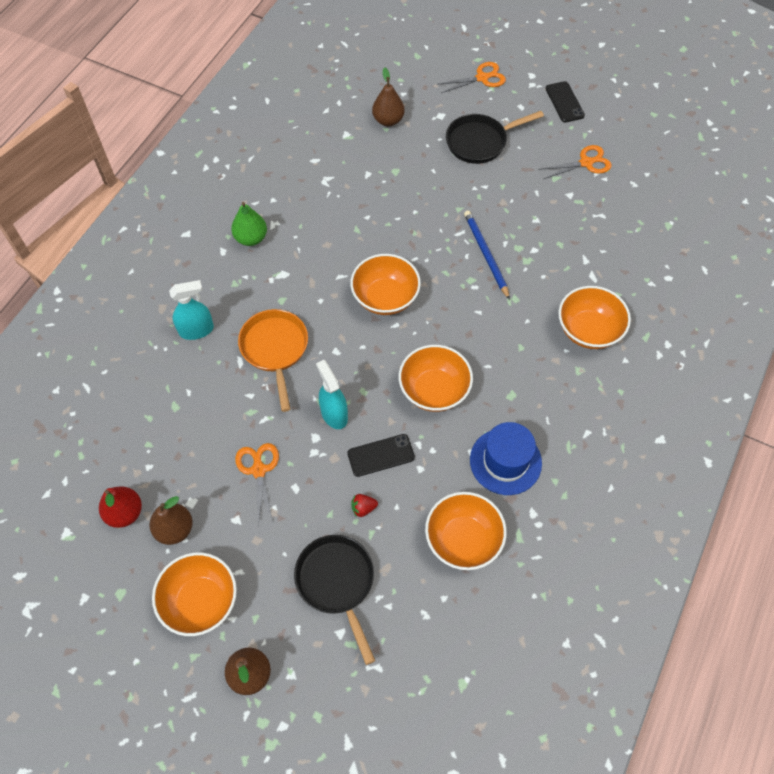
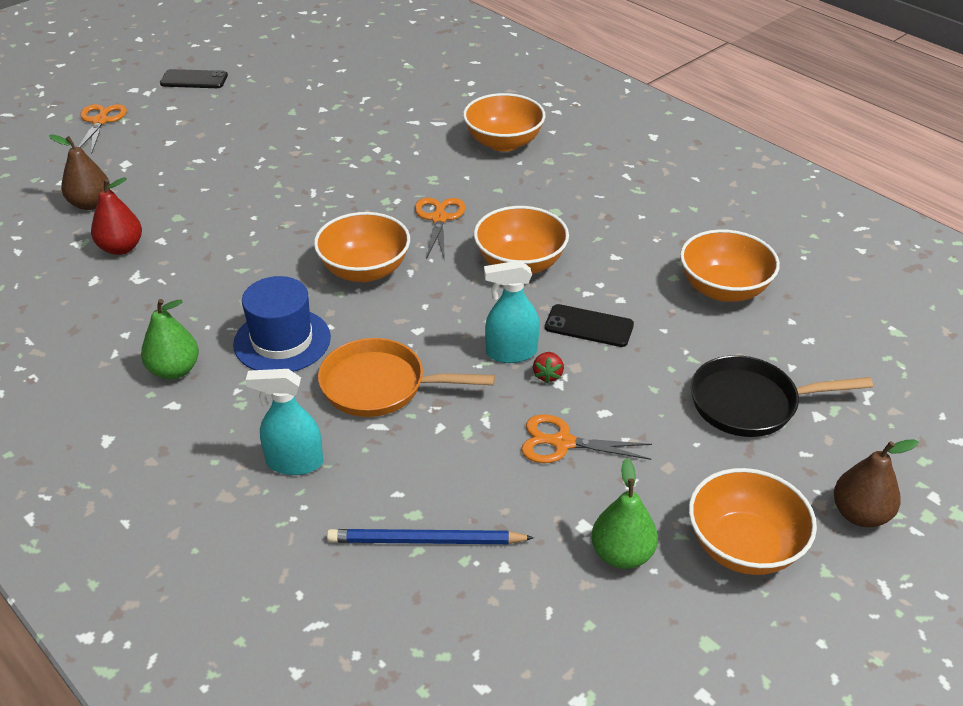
camera: 70 degrees left, 20 degrees down
red pear [99,486,142,528] -> red pear moved to [91,177,142,255]
brown pear [150,496,192,545] -> green pear [592,458,658,569]
turquoise spray bottle [169,280,214,340] -> turquoise spray bottle turned 90 degrees counterclockwise [246,369,323,475]
black phone [347,434,415,477] -> black phone turned 75 degrees counterclockwise [545,304,634,347]
red strawberry [351,494,378,517] -> red strawberry moved to [533,352,564,383]
black pan [446,111,544,164] -> none
blue pencil [464,210,510,300] -> blue pencil moved to [327,529,534,544]
blue hat [470,422,542,495] -> blue hat moved to [233,276,331,372]
orange scissors [539,145,612,179] -> orange scissors moved to [415,198,465,261]

